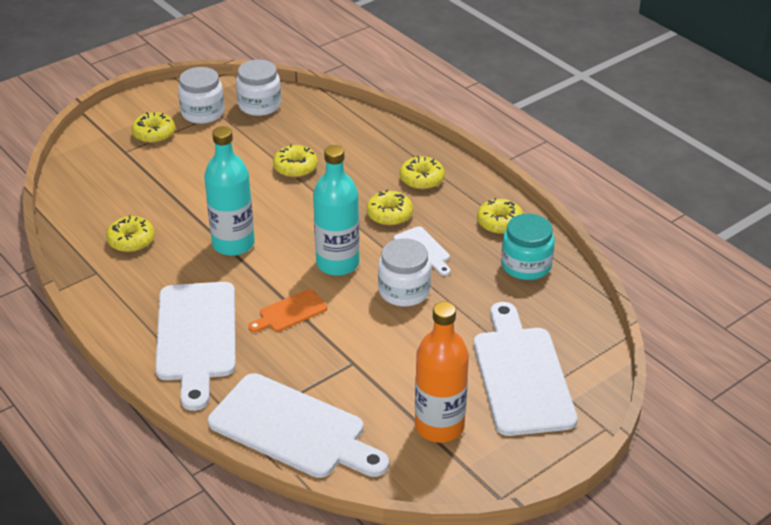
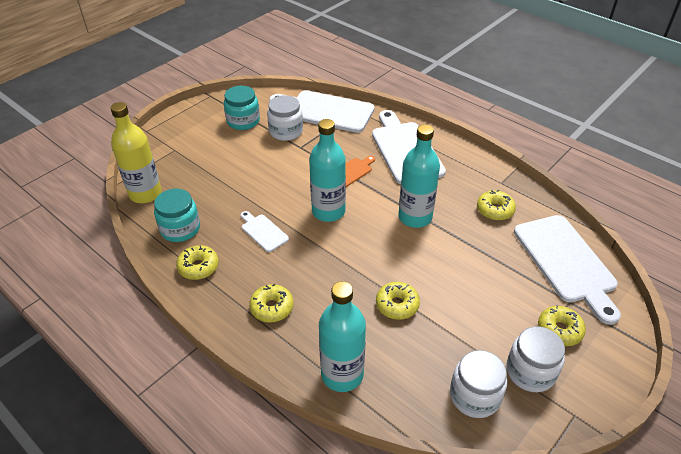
camera: 170 degrees right, 5 degrees up
yellow donut [366,189,413,226] -> none
white jar [378,238,431,307] -> white jar moved to [267,95,303,141]
orange bottle [415,302,469,443] -> turquoise jar [224,86,260,130]
white cutting board [474,302,577,436] -> white cutting board moved to [514,215,621,325]
none -> yellow bottle [110,102,162,203]
none -> turquoise bottle [319,281,366,392]

